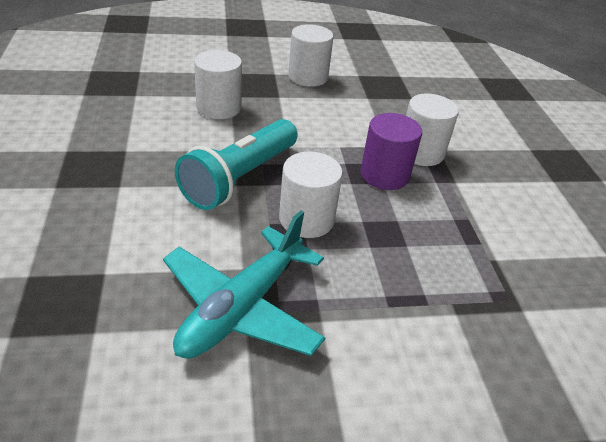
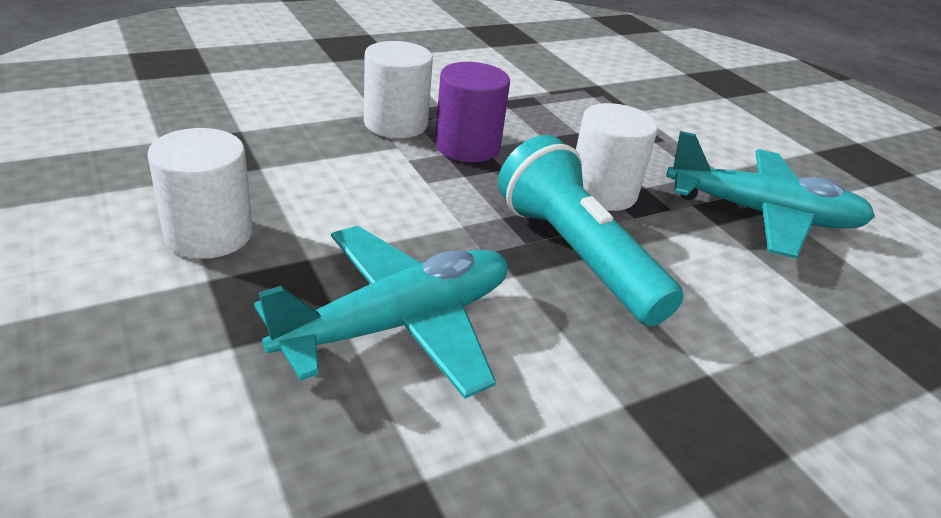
camera: 110 degrees left, 5 degrees down
turquoise flashlight [175,119,298,210] -> turquoise flashlight turned 135 degrees counterclockwise [498,135,684,326]
white cylinder [194,50,242,119] -> turquoise plane [254,226,508,399]

